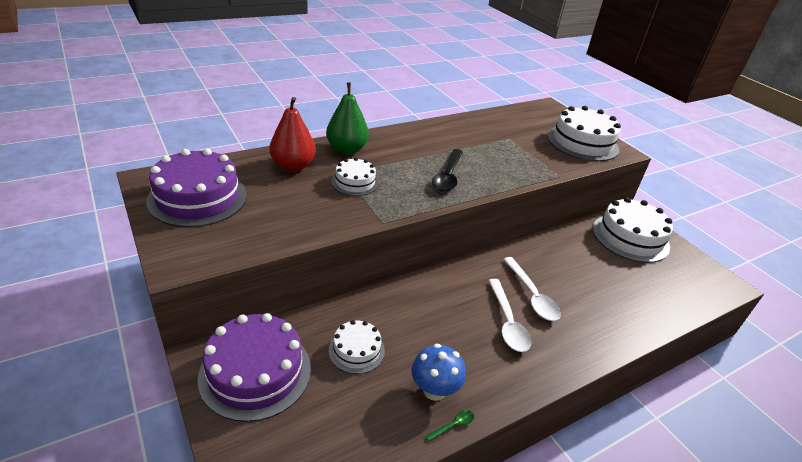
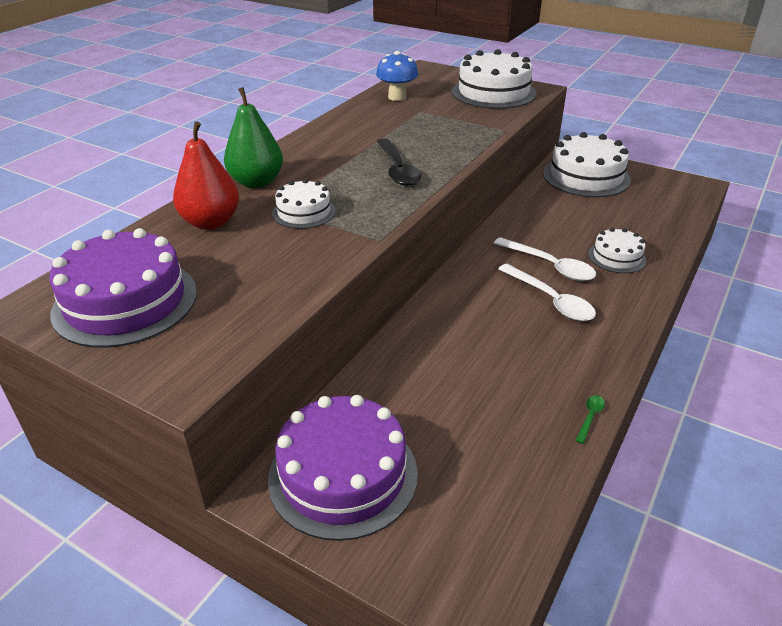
camera: 25 degrees left, 0 degrees up
white cake [329,320,385,374] -> white cake moved to [588,228,647,273]
blue mushroom [412,344,466,401] -> blue mushroom moved to [376,51,418,101]

